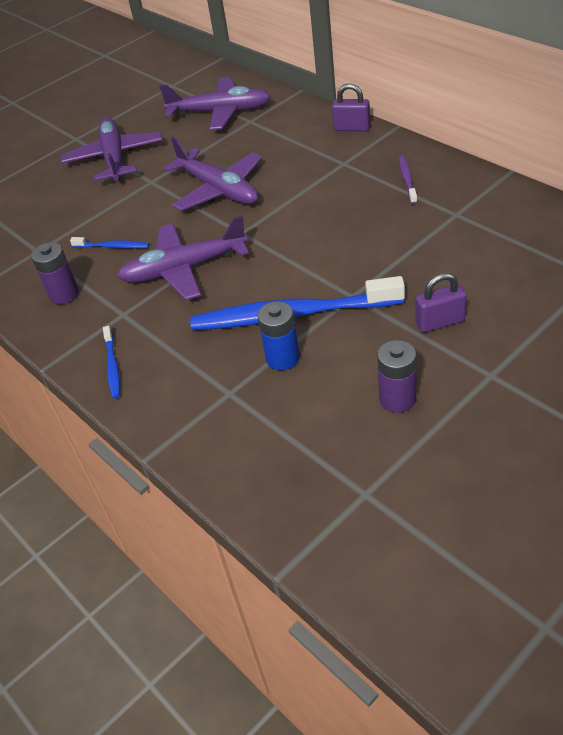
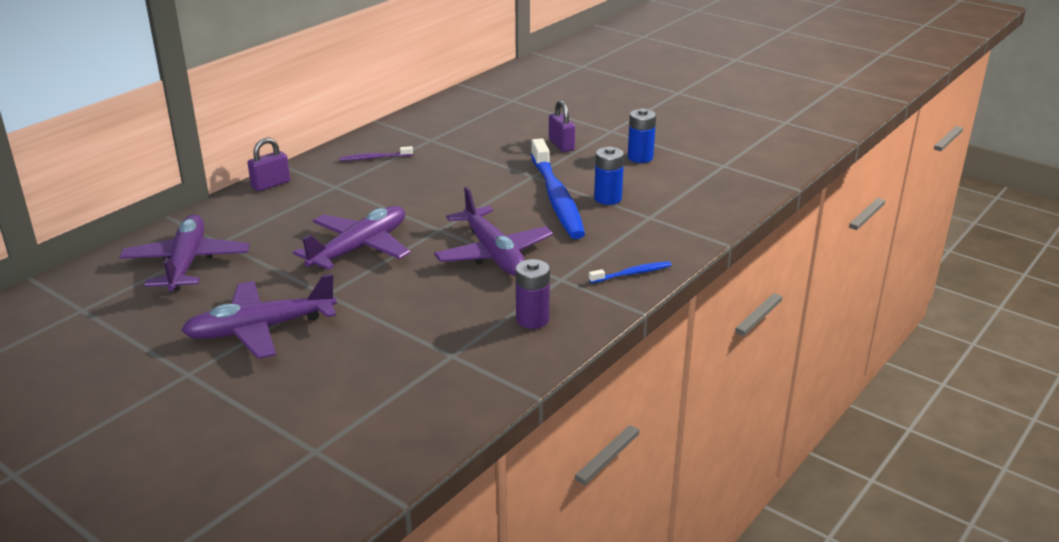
camera: 105 degrees left, 15 degrees down
blue toothbrush [70,237,149,249] -> none
purple padlock [332,83,370,131] -> purple padlock turned 45 degrees clockwise [248,138,290,191]
purple battery [377,340,416,413] -> blue battery [628,108,656,163]

